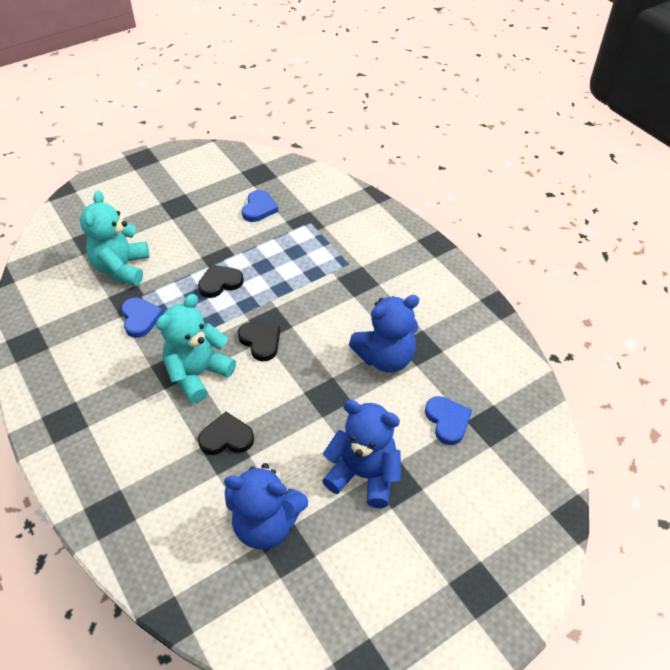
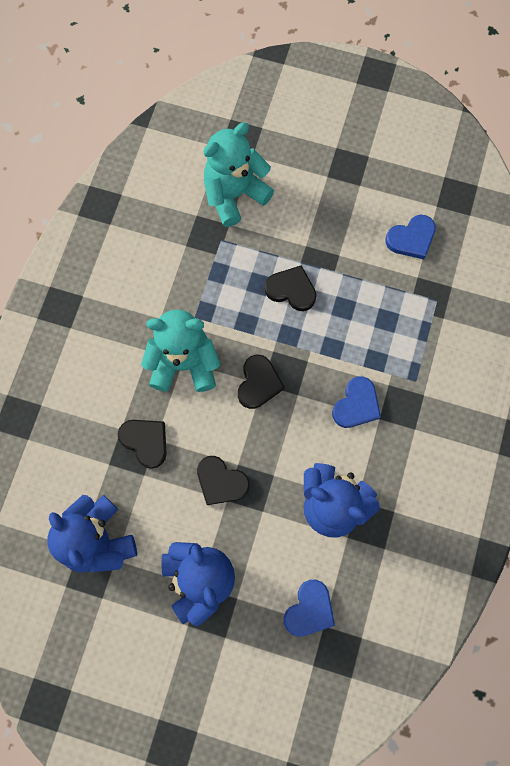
camera: 50 degrees right, 25 degrees up
blue heart [121,298,164,338] -> blue heart moved to [332,376,381,428]
none -> black heart [197,456,250,505]

